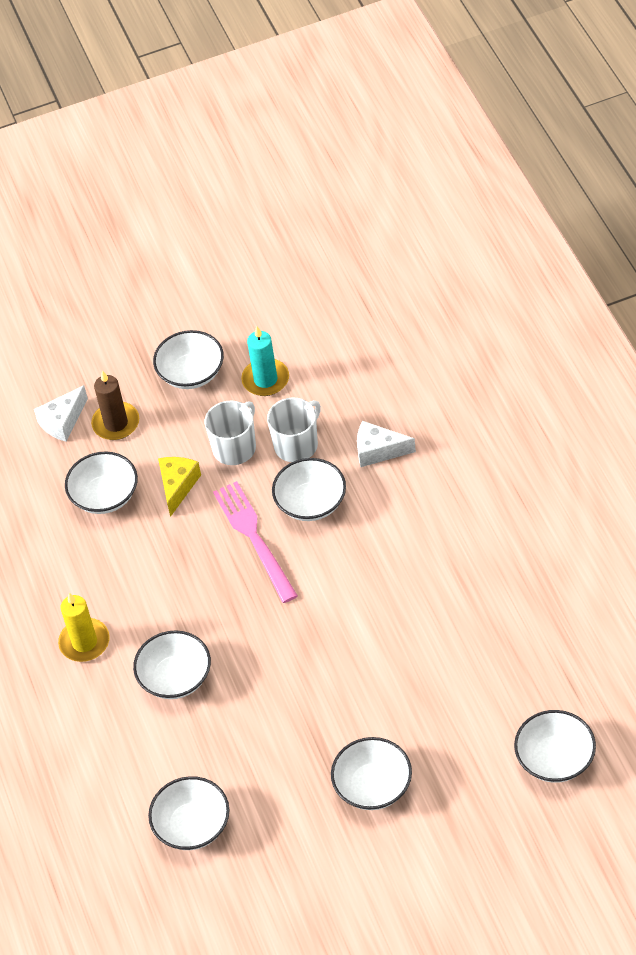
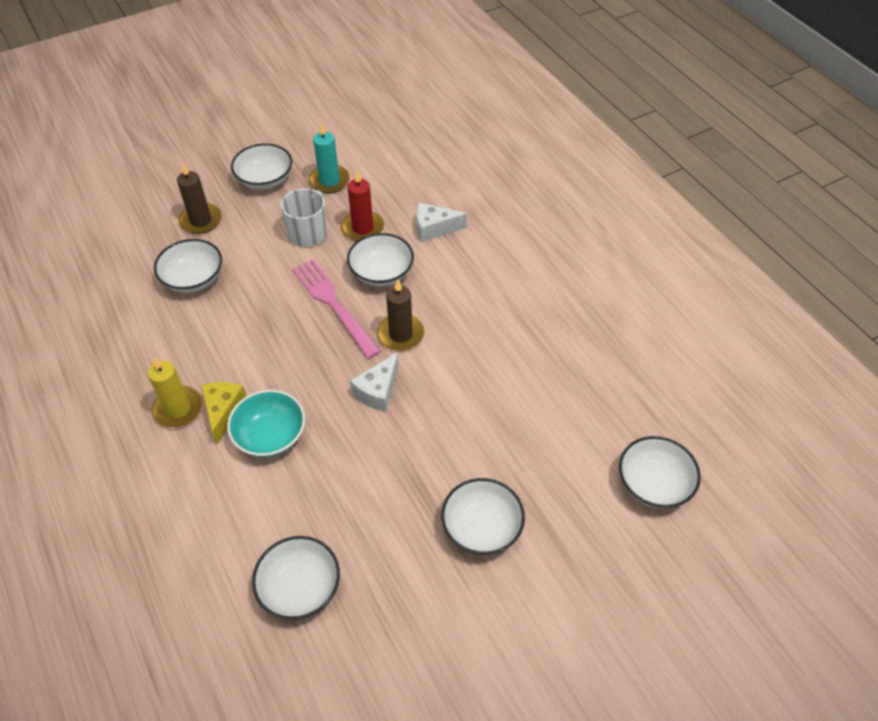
camera: 15 degrees left, 0 degrees up
white cheese [34,385,88,442] -> white cheese moved to [350,352,399,412]
white bowl [133,630,211,699] -> turquoise bowl [227,390,305,457]
yellow cheese [158,457,201,517] -> yellow cheese moved to [201,382,246,444]
white mug [267,398,321,462] -> red candle [341,171,384,241]
none -> brown candle [377,279,424,351]

